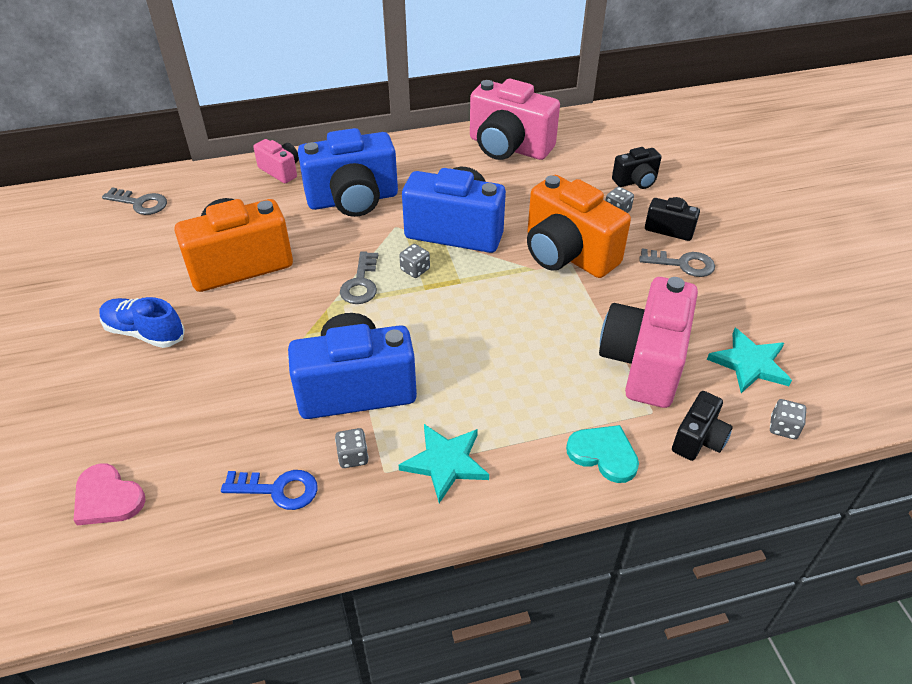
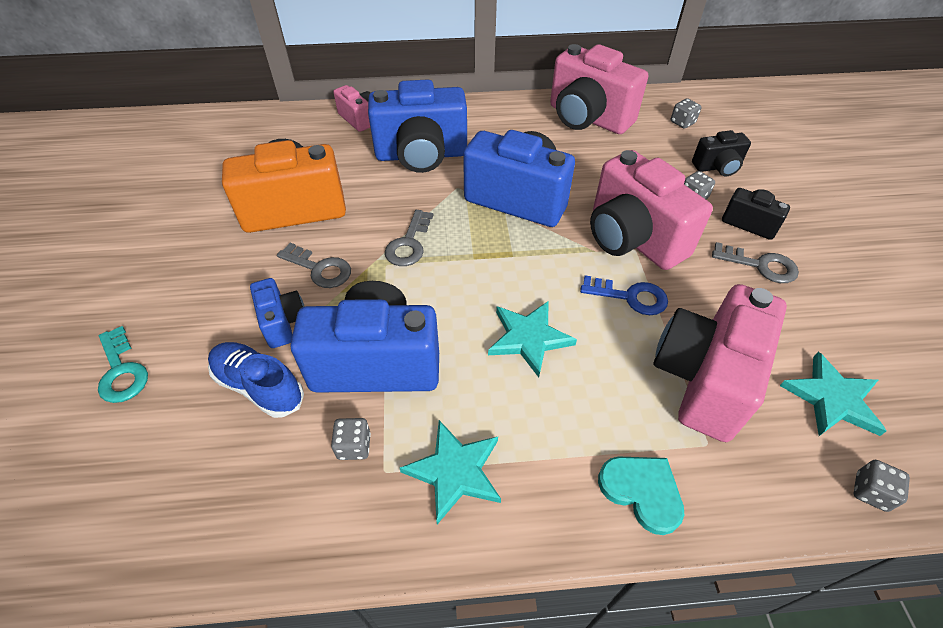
camera: 10 degrees right, 5 degrees up
pink heart [74,464,146,525] -> none
blue shoe [99,297,185,348] -> blue shoe moved to [208,342,304,418]
grey key [102,187,167,215] -> grey key moved to [277,243,351,288]
blue key [221,470,318,510] -> blue key moved to [580,275,668,315]
grey dice [399,244,430,278] -> grey dice moved to [671,98,701,129]
orange camera [527,175,631,278] -> pink camera [590,150,713,270]
black camera [672,391,733,461] -> none
none -> turquoise key [98,326,148,403]
none -> blue camera [250,278,305,348]
none -> turquoise star [488,301,577,377]

